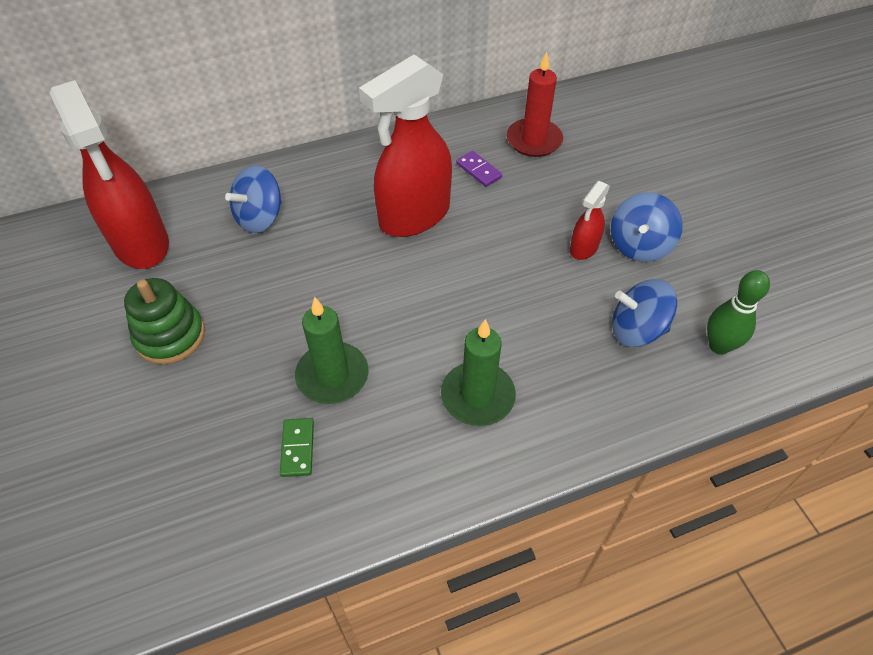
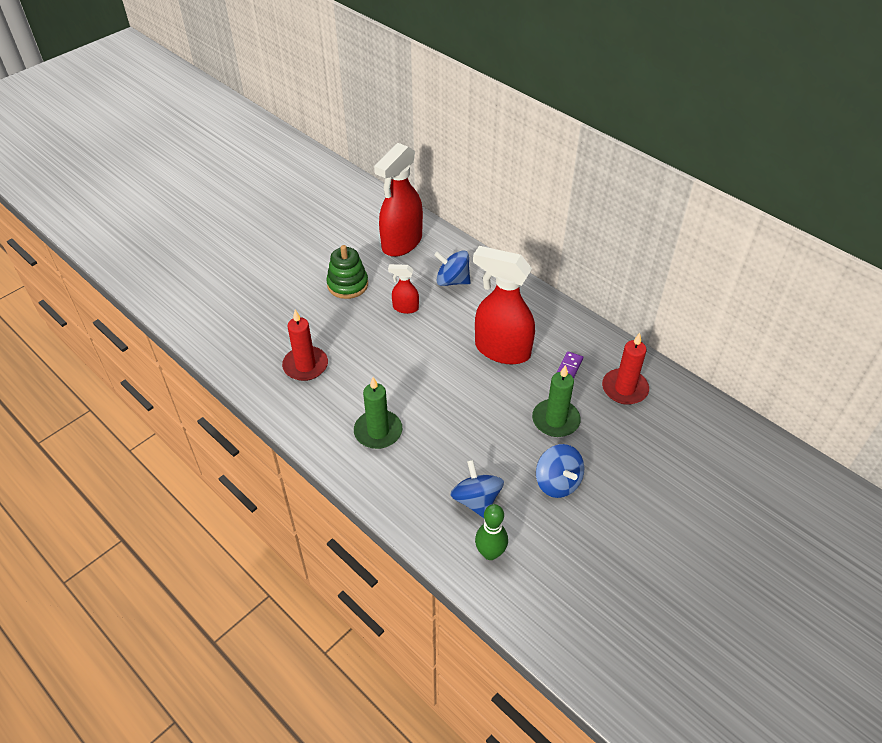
camera: 65 degrees right, 5 degrees down
green domino [280,418,314,477] -> red candle [282,310,328,381]
green candle [295,297,369,404] -> green candle moved to [532,365,581,437]
red spray bottle [570,181,610,260] -> red spray bottle moved to [388,264,419,314]
blue spinning top [611,192,683,262] -> blue spinning top turned 120 degrees counterclockwise [536,444,584,498]

